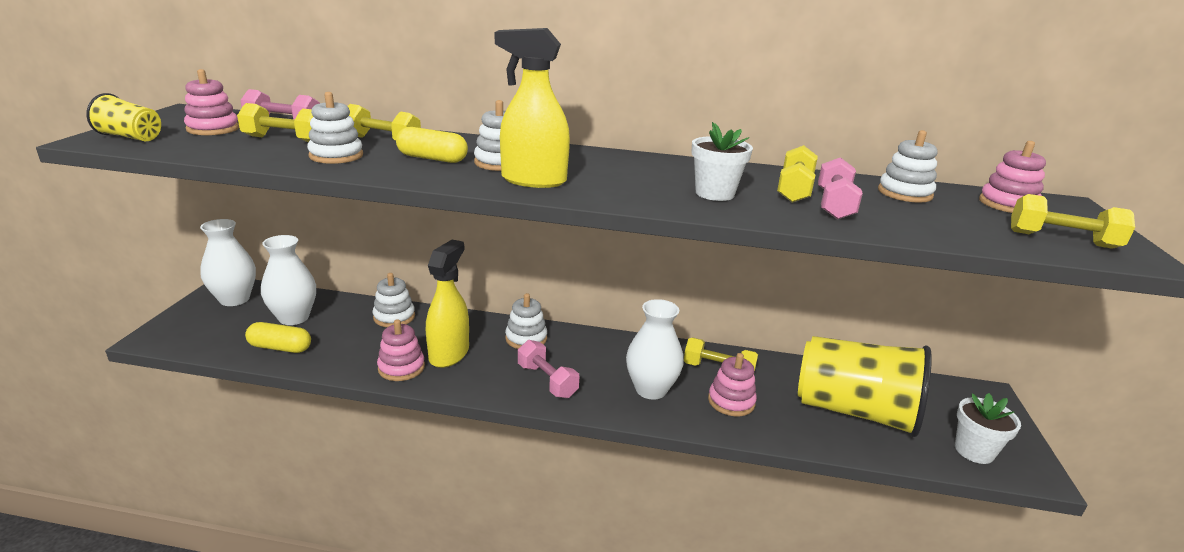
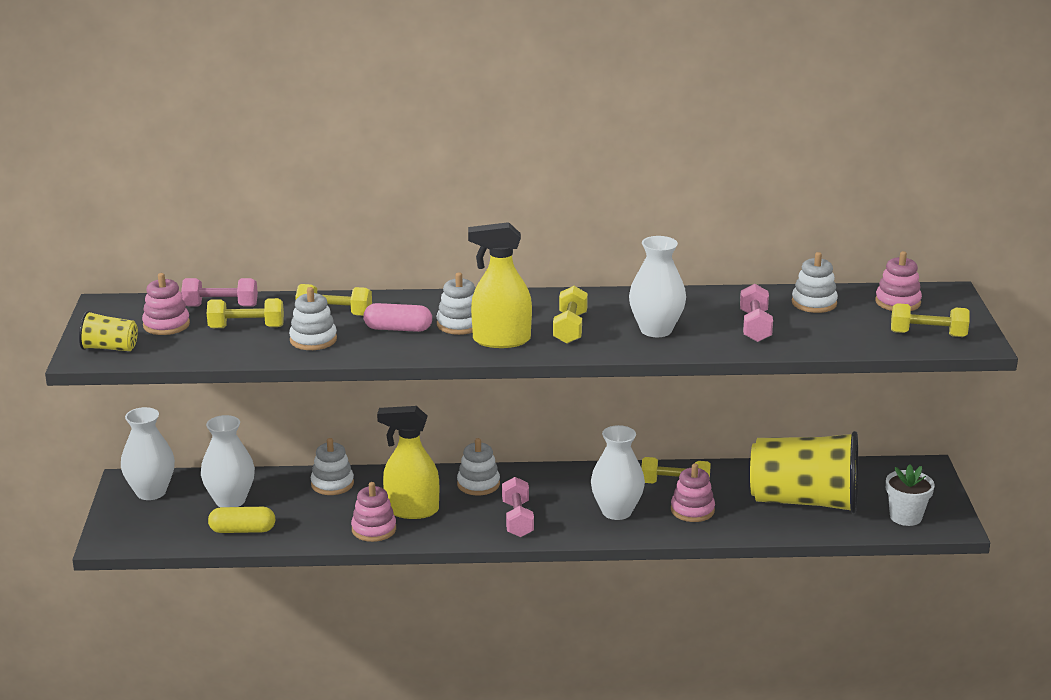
camera: 10 degrees left, 0 degrees up
yellow capsule [396,127,468,163] -> pink capsule [363,303,432,332]
yellow spray bottle [426,240,469,368] -> yellow spray bottle turned 90 degrees counterclockwise [377,406,439,519]
pink dumbbell [518,340,579,398] -> pink dumbbell turned 45 degrees clockwise [502,477,534,537]
white flower pot [691,122,753,201] -> white vase [629,236,686,337]
yellow dumbbell [777,145,818,203] -> yellow dumbbell moved to [553,286,588,344]

